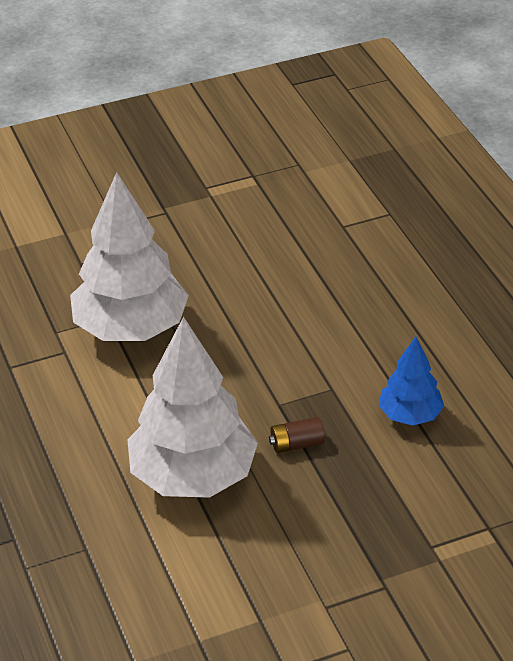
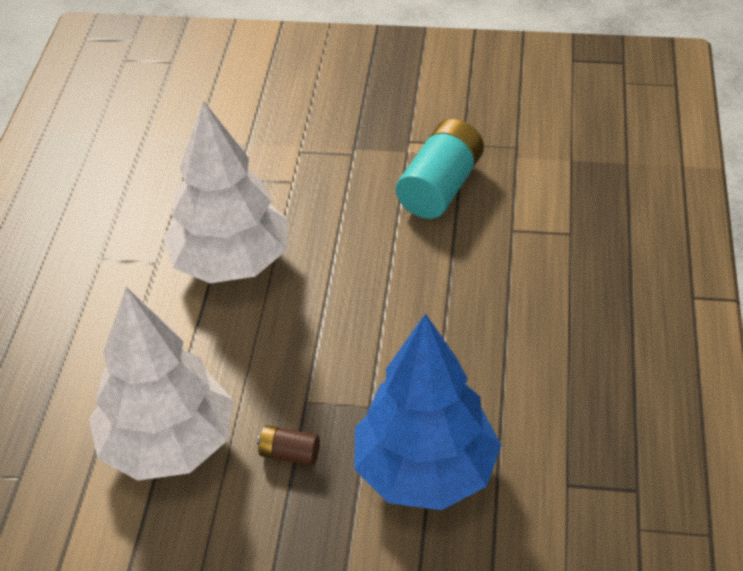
camera: 30 degrees right, 5 degrees up
blue tree [378,336,444,426] -> blue tree [354,313,501,510], size x1.92
none -> turquoise battery [396,119,484,219]

